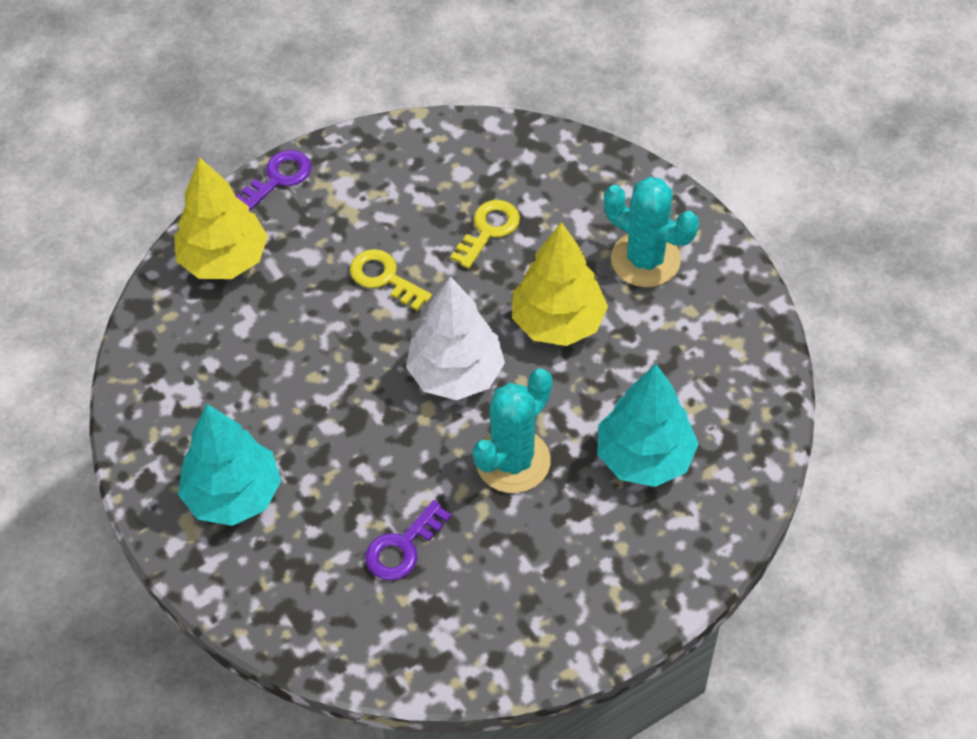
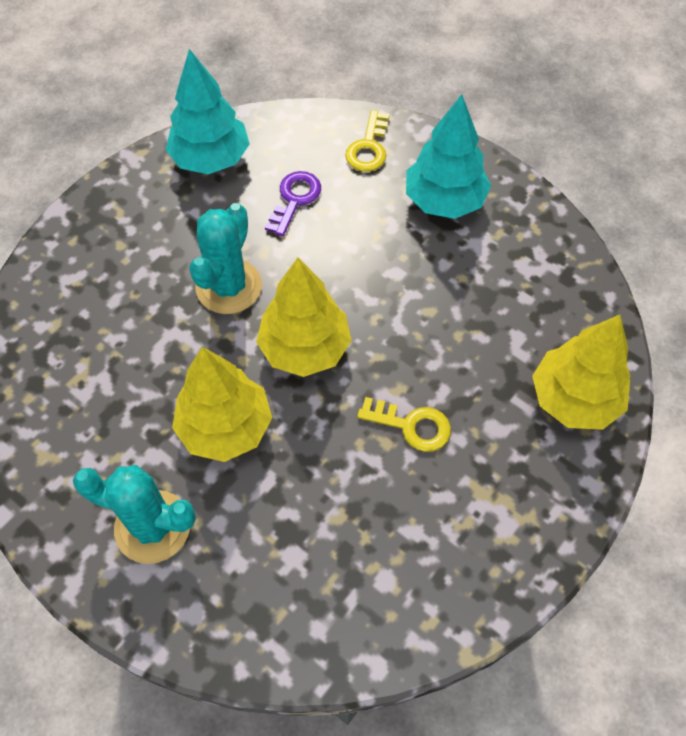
camera: 160 degrees right, 5 degrees up
purple key [236,150,311,211] -> none
white tree [406,276,505,400] -> yellow tree [256,257,352,377]
yellow key [450,200,520,269] -> yellow key moved to [345,110,389,172]
turquoise tree [597,364,699,487] -> turquoise tree moved to [166,49,250,174]

